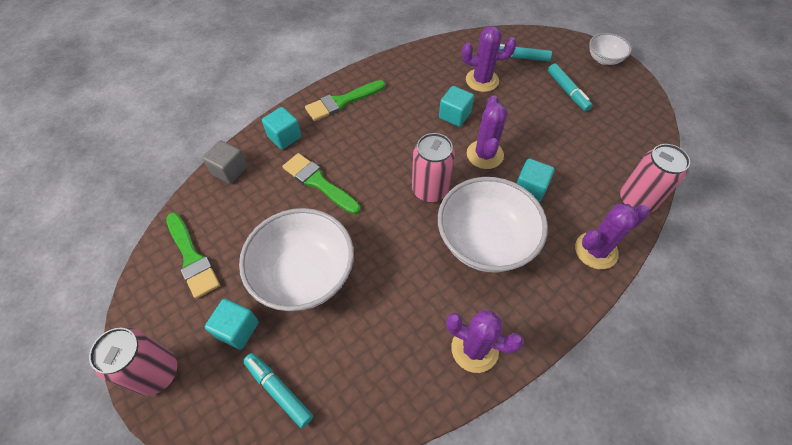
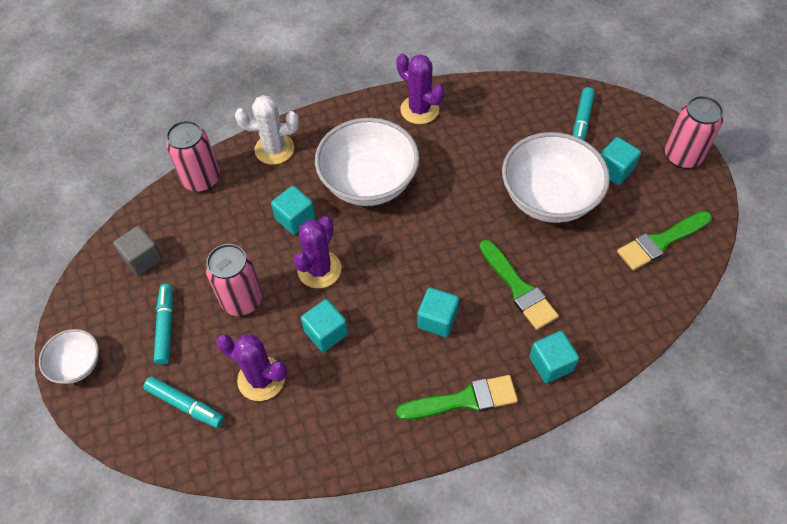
camera: 160 degrees left, 0 degrees up
green brush [166,213,220,299] -> green brush turned 105 degrees counterclockwise [617,211,712,270]
grey cube [202,140,247,184] -> grey cube moved to [113,226,163,276]
turquoise marker [243,353,313,428] -> turquoise marker turned 45 degrees clockwise [573,87,595,140]
pink can [412,133,455,202] -> pink can moved to [205,244,262,316]
purple cactus [575,204,649,269] -> white cactus [235,95,299,165]
none -> turquoise cube [417,288,459,337]

